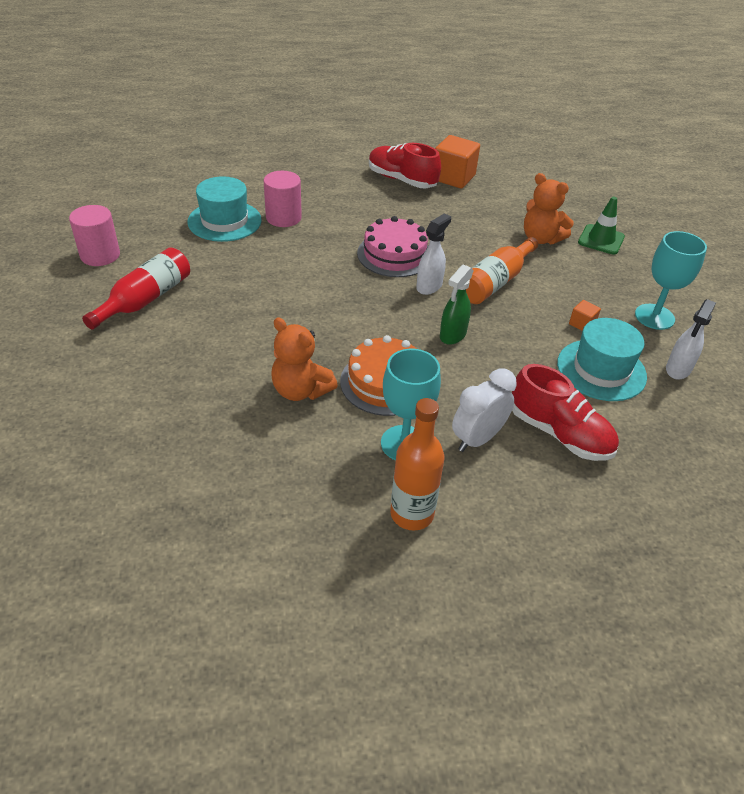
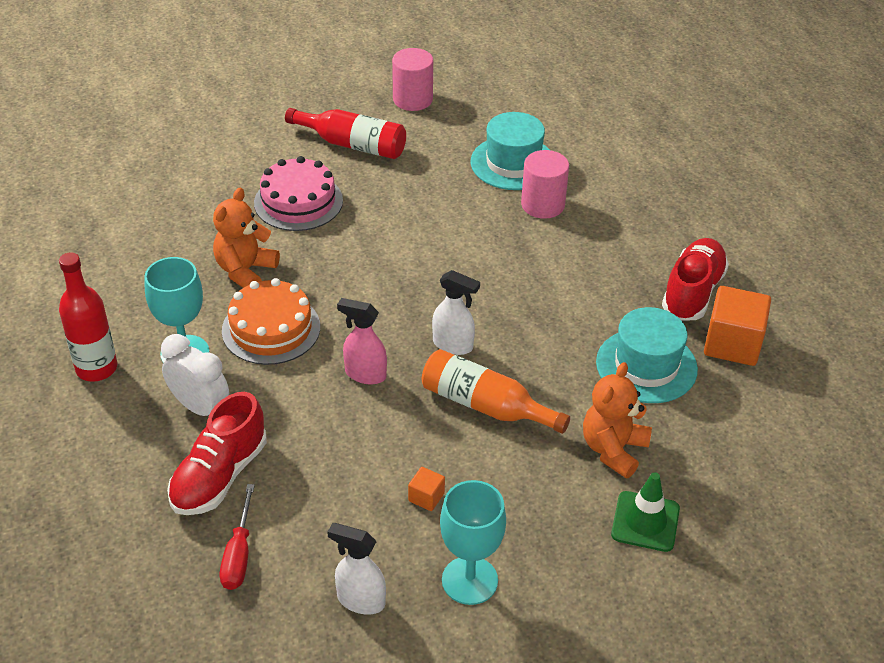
camera: 80 degrees right, 0 degrees up
pink cake [357,216,428,277] -> pink cake moved to [254,156,343,231]
orange bottle [390,398,444,531] -> red bottle [59,253,117,382]
green spray bottle [440,264,474,345] -> pink spray bottle [337,298,387,384]
turquoise hat [557,318,647,401] -> turquoise hat moved to [596,307,698,403]
none -> red screwdriver [220,484,255,590]

